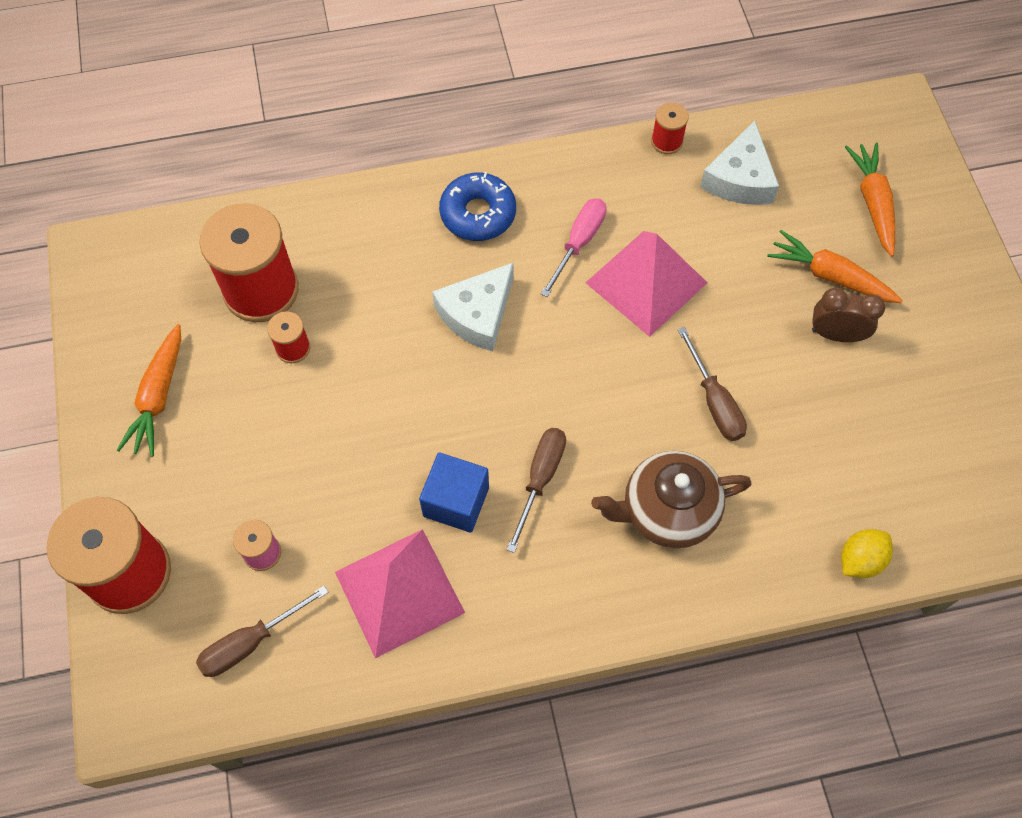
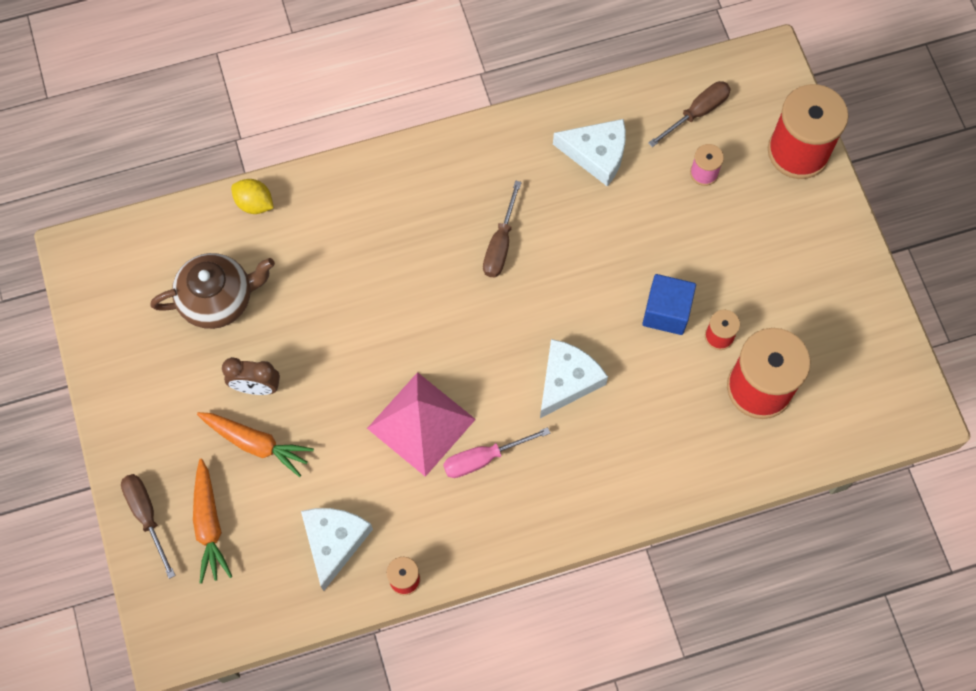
camera: 175 degrees right, 5 degrees up
orange carrot [117,324,181,457] -> none
pink pyramid [335,529,465,658] -> white cheese [553,119,626,187]
blue cube [419,452,489,533] -> blue cube moved to [642,274,696,335]
blue donut [439,172,516,241] -> none
pink screwdriver [541,198,607,297] -> pink screwdriver turned 45 degrees clockwise [443,427,550,478]
brown teapot [591,451,752,548] -> brown teapot moved to [150,253,275,329]
brown screwdriver [678,327,747,441] -> brown screwdriver moved to [121,474,176,579]
yellow lemon [841,529,893,578] -> yellow lemon turned 75 degrees clockwise [231,179,274,214]

